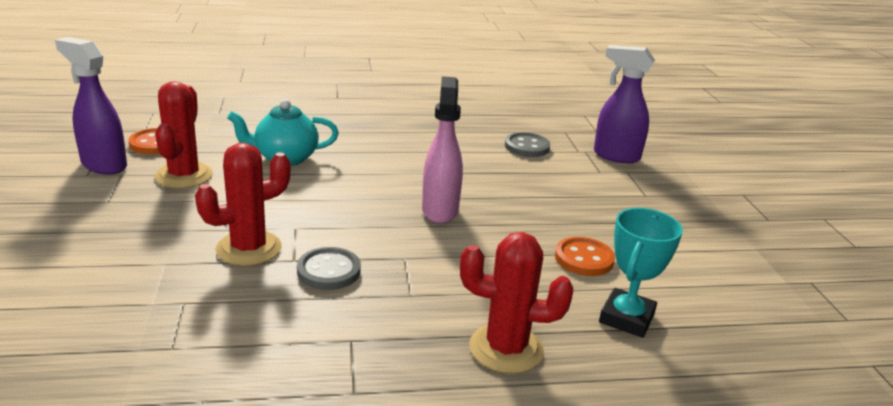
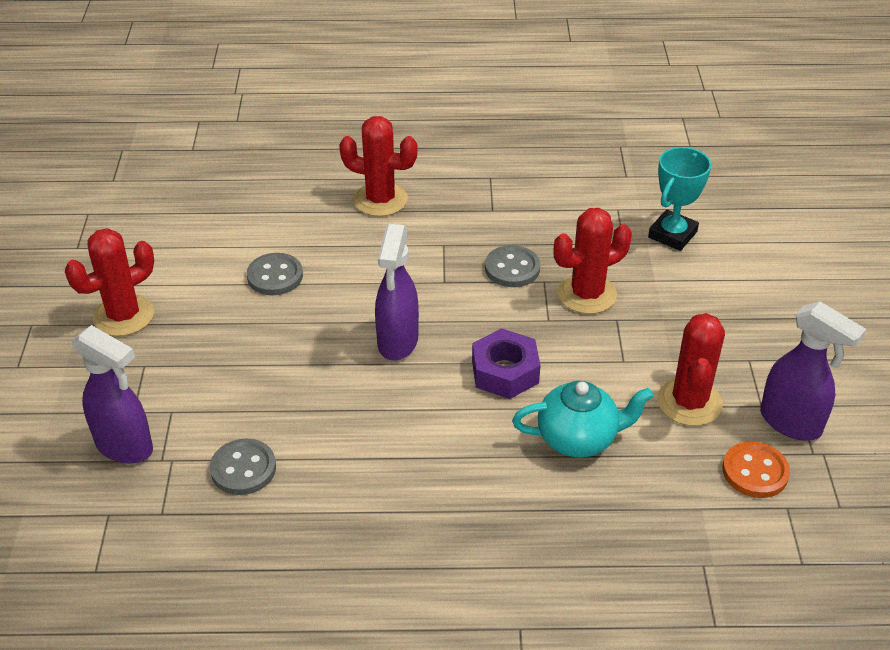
camera: 170 degrees left, 15 degrees up
pink spray bottle [422,76,463,224] -> purple spray bottle [375,224,419,361]
orange button [555,237,615,276] -> grey button [247,253,303,295]
turquoise trophy [599,208,683,338] -> turquoise trophy moved to [648,147,711,251]
none -> red cactus [65,228,154,336]
none -> purple nut [472,328,541,399]

